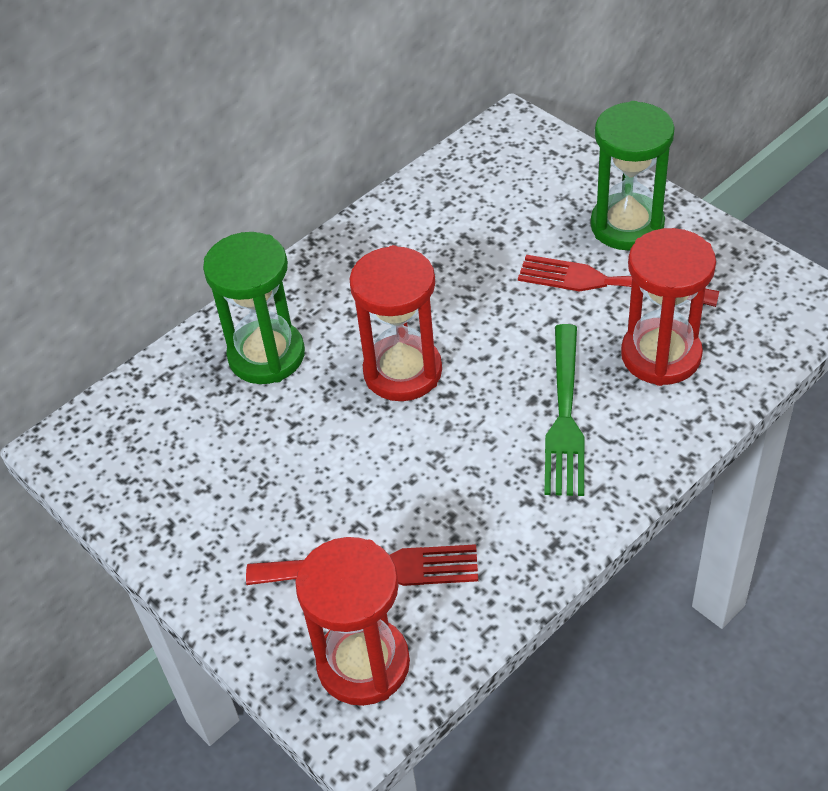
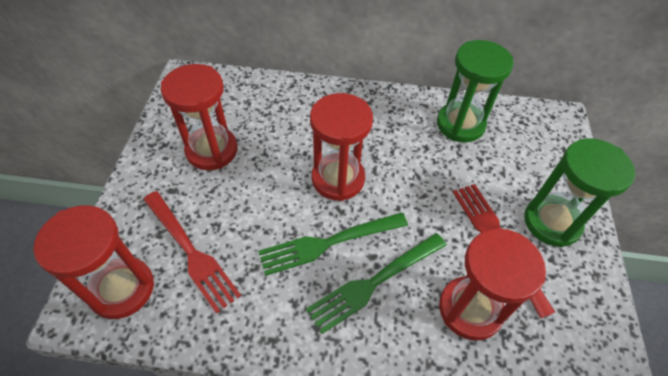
camera: 45 degrees right, 5 degrees up
green hourglass [203,232,305,384] -> green hourglass moved to [437,40,514,142]
none -> red hourglass [161,64,237,170]
none -> green fork [258,212,408,276]

